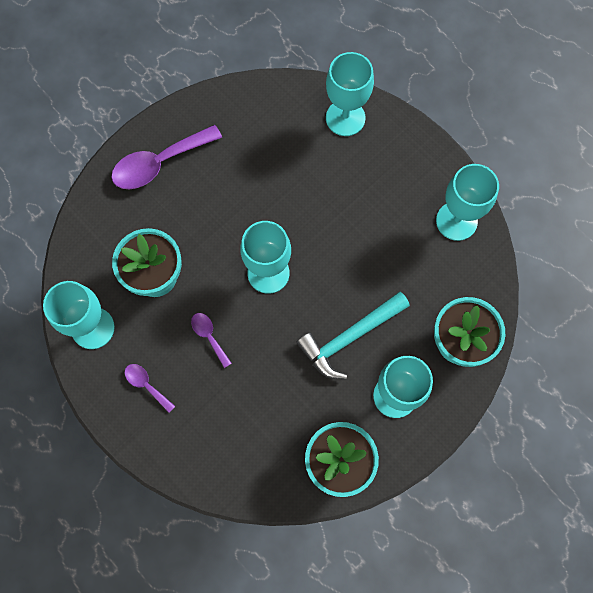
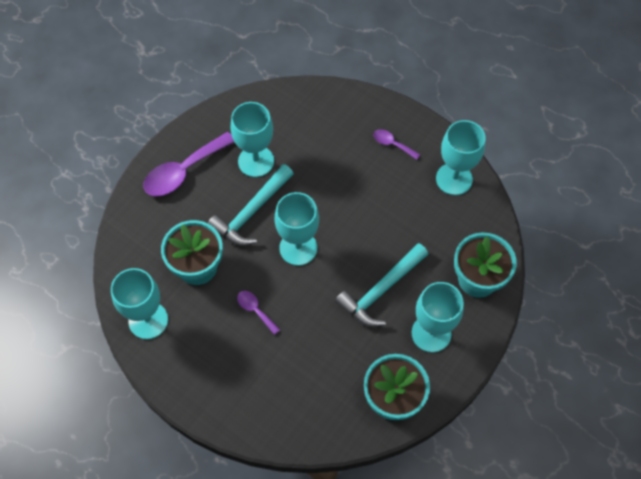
camera: 10 degrees left, 10 degrees down
purple spoon [125,364,175,413] -> purple spoon moved to [373,129,420,160]
turquoise goblet [326,52,374,136] -> turquoise goblet moved to [230,102,274,177]
none -> turquoise hammer [208,164,294,246]

